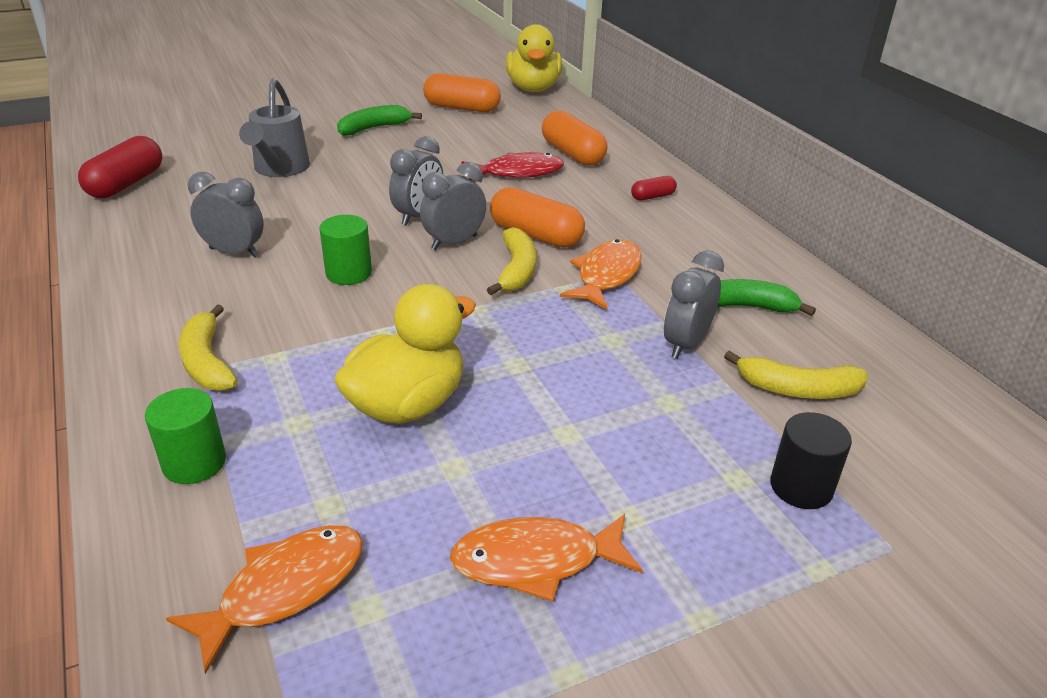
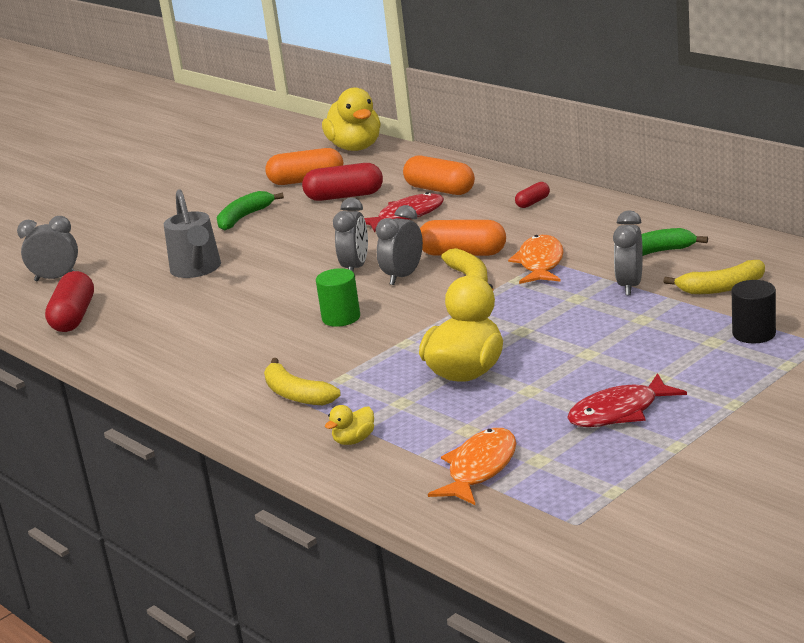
camera: 15 degrees left, 10 degrees down
green cylinder [145,388,226,484] -> yellow duck [325,405,374,445]
grey clock [188,172,264,257] -> grey clock moved to [17,216,78,281]
orange fish [450,514,643,602] -> red fish [567,373,687,427]
none -> red capsule [302,163,383,201]

